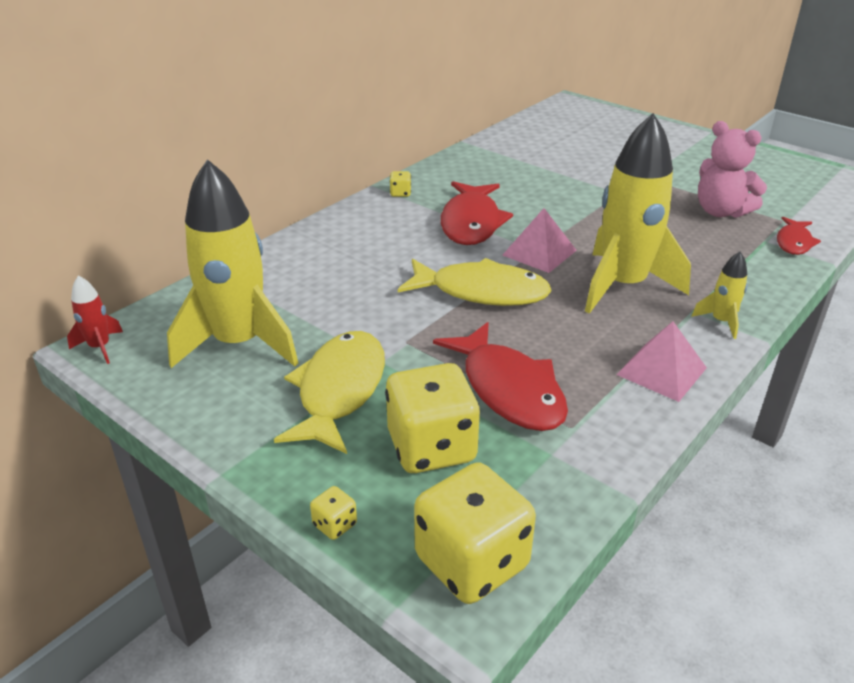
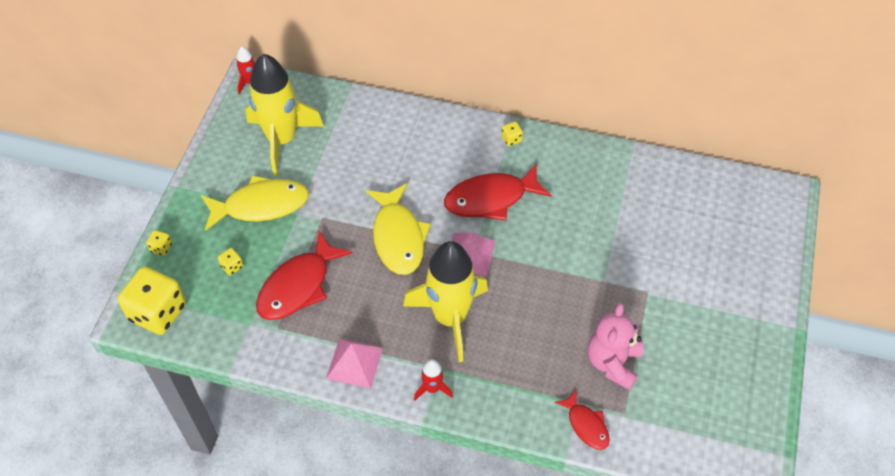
camera: 65 degrees right, 20 degrees up
yellow dice [385,363,480,473] -> yellow dice [218,248,243,275], size x0.41
yellow rocket [691,252,747,339] -> red rocket [414,359,453,401]
red fish [777,217,821,255] -> red fish turned 120 degrees counterclockwise [554,389,610,450]

